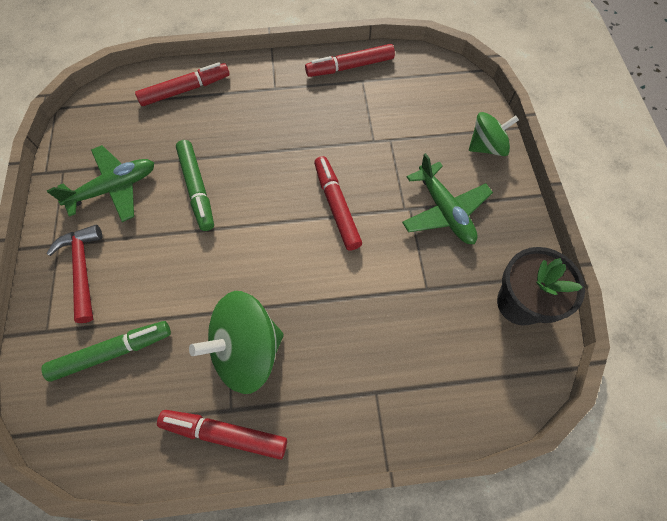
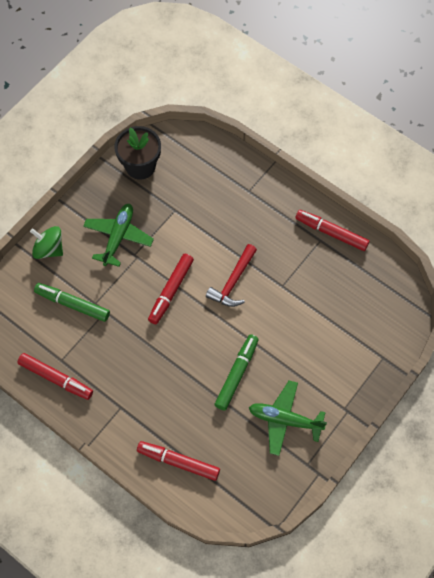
camera: 135 degrees left, 0 degrees up
green marker [41,321,171,381] -> green marker moved to [34,283,110,322]
red hammer [46,225,102,323] -> red hammer moved to [206,244,257,307]
red marker [157,410,287,459] -> red marker turned 150 degrees clockwise [295,210,370,251]
green spinning top [189,291,284,394] -> none

